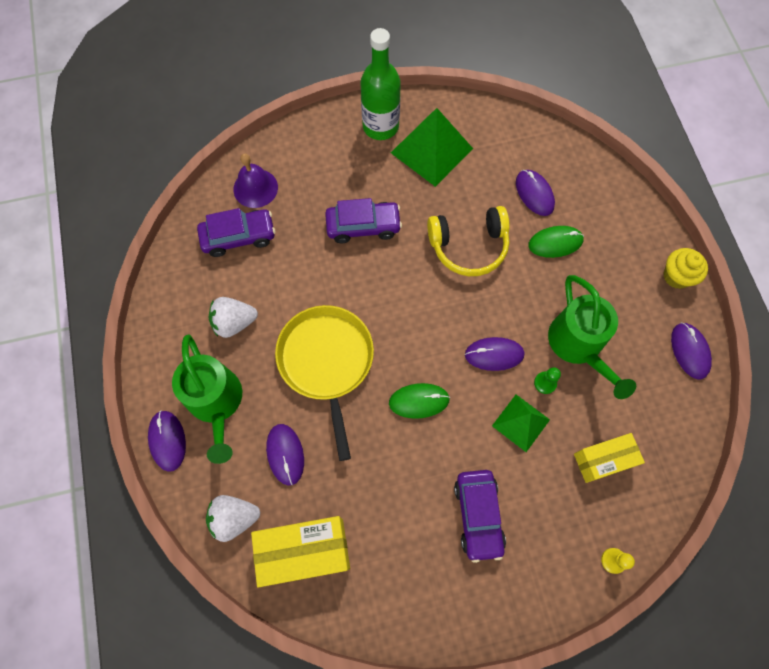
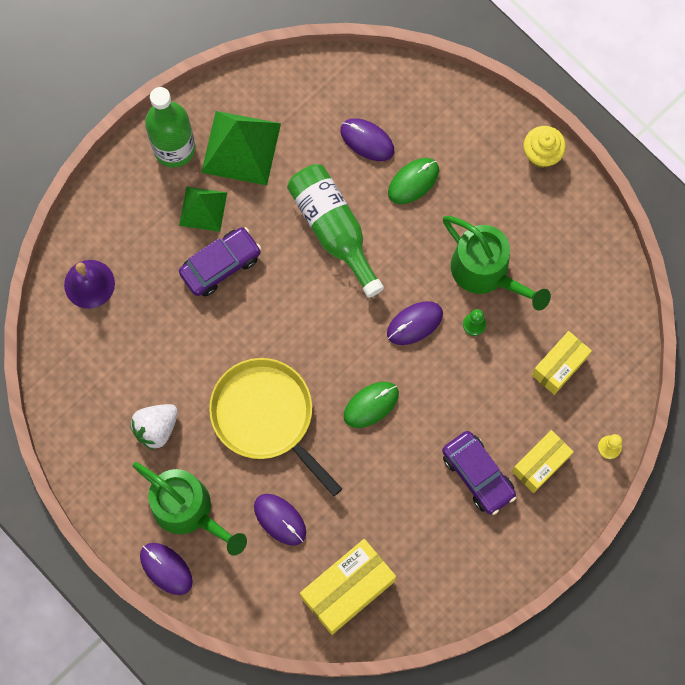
camera: 30 degrees left, 5 degrees up
purple car [197,208,275,257] -> none
white strawberry [206,495,260,542] -> none
yellow headphones [427,206,510,276] -> green bottle [287,164,384,298]
green pyramid [492,395,550,452] -> green pyramid moved to [179,186,227,232]
purple mouse [671,323,712,379] -> none
none -> yellow box [512,430,574,493]

